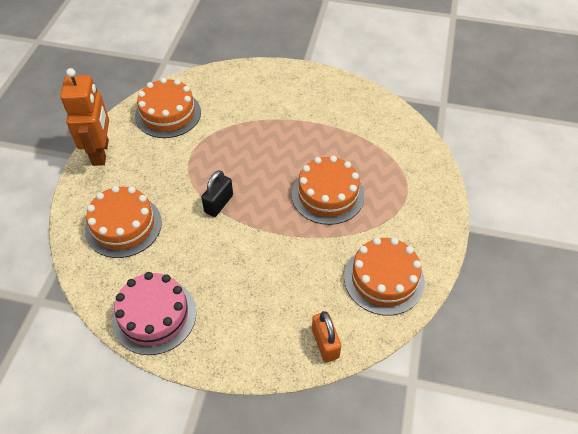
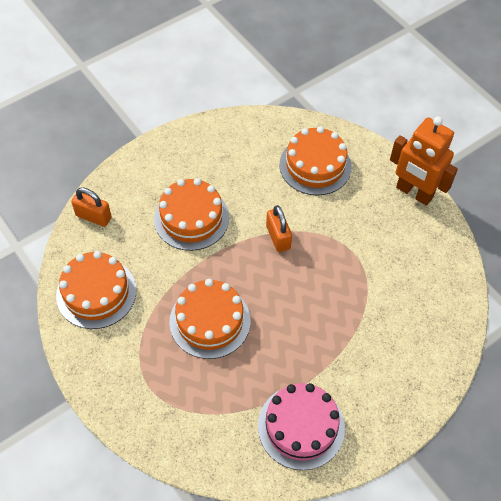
camera: 130 degrees right, 5 degrees up
pink cake [112,272,196,355] -> pink cake moved to [258,383,345,470]
orange cake [135,78,201,138] -> orange cake moved to [154,178,229,251]
black padlock [201,170,233,217] -> orange padlock [266,205,292,252]

